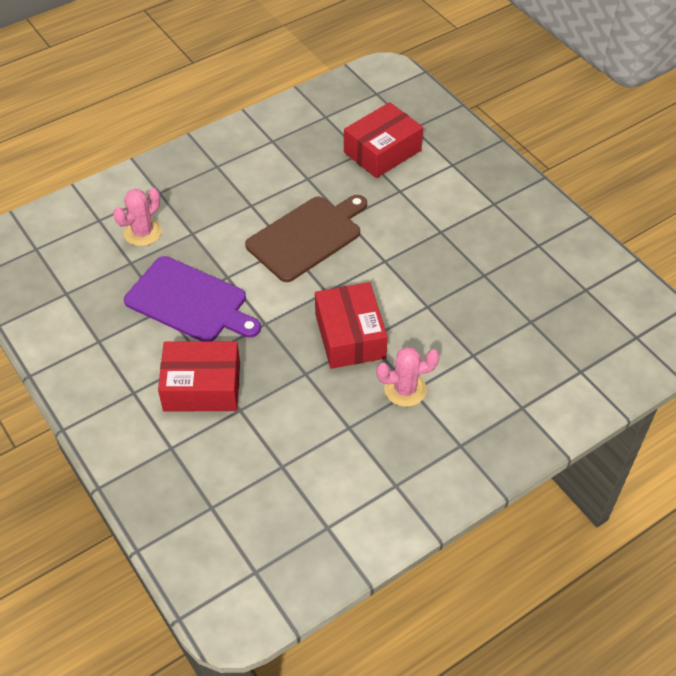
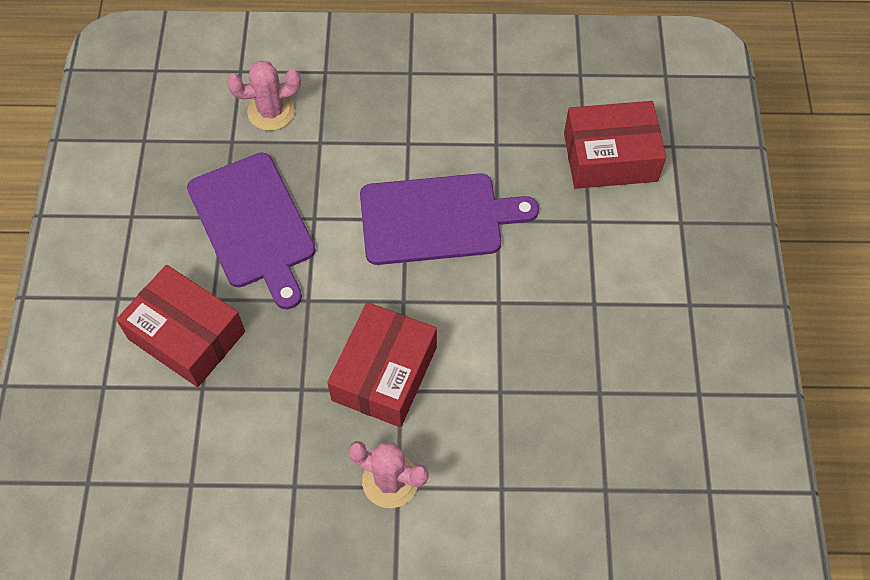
camera: 35 degrees right, 10 degrees up
brown cutting board [245,195,367,282] -> purple cutting board [360,173,539,265]

